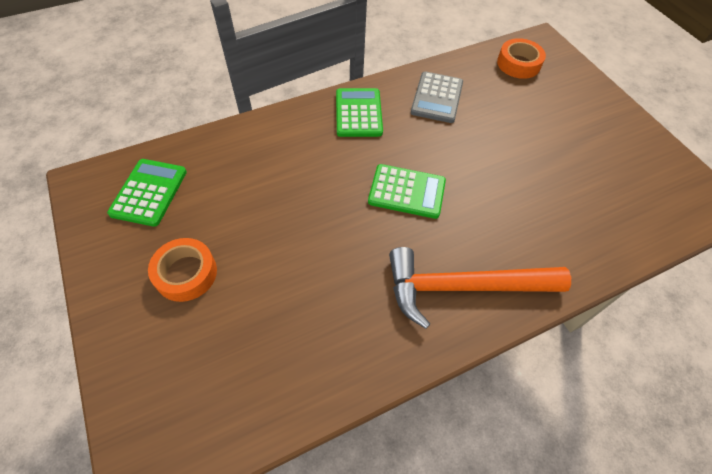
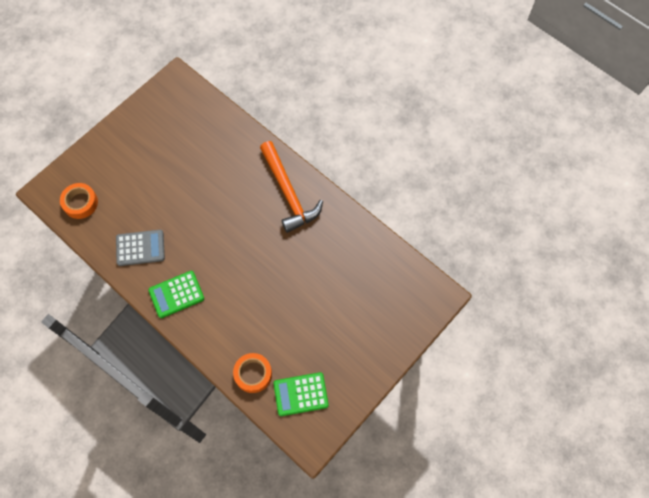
camera: 110 degrees left, 10 degrees up
orange tape [148,238,217,302] -> orange tape moved to [233,353,272,393]
green calculator [368,164,446,219] -> none

